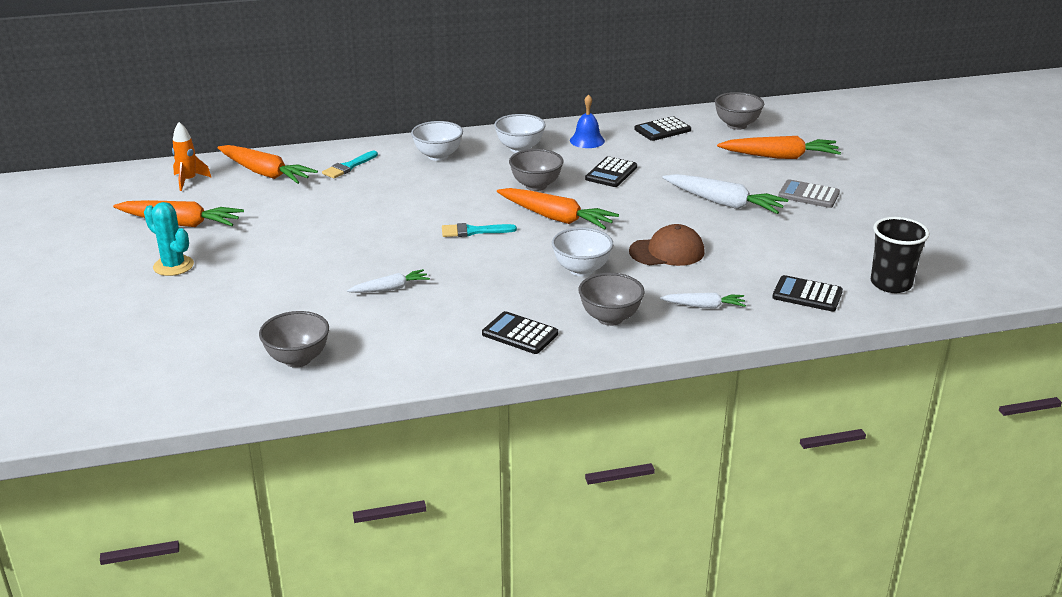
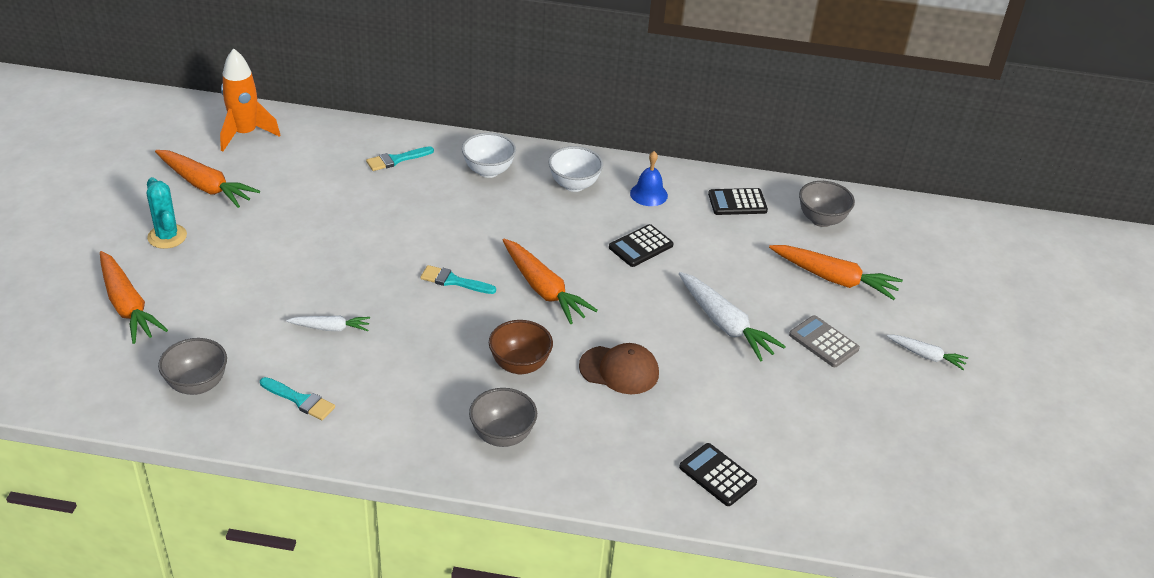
camera: 20 degrees right, 10 degrees up
orange rocket [172,122,212,191] -> orange rocket [220,48,280,151], size x1.57
orange carrot [218,145,318,184] -> orange carrot moved to [100,251,168,344]
black calculator [482,311,558,354] -> none
grey bowl [509,149,563,191] -> none
white bowl [552,227,613,276] -> brown bowl [489,320,553,375]
white carrot [660,293,746,309] -> white carrot moved to [887,335,968,370]
black cup [871,217,930,293] -> none
none -> turquoise brush [260,377,335,420]

